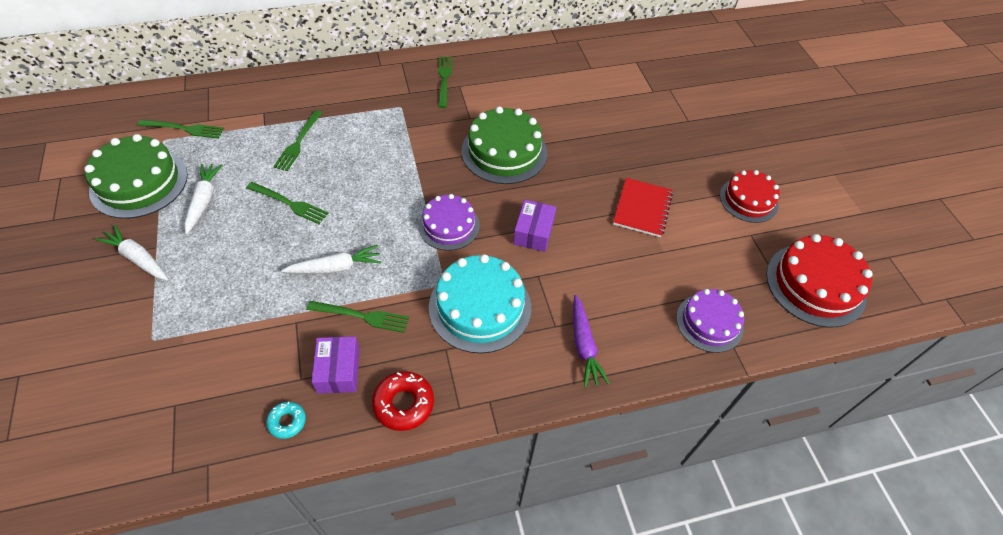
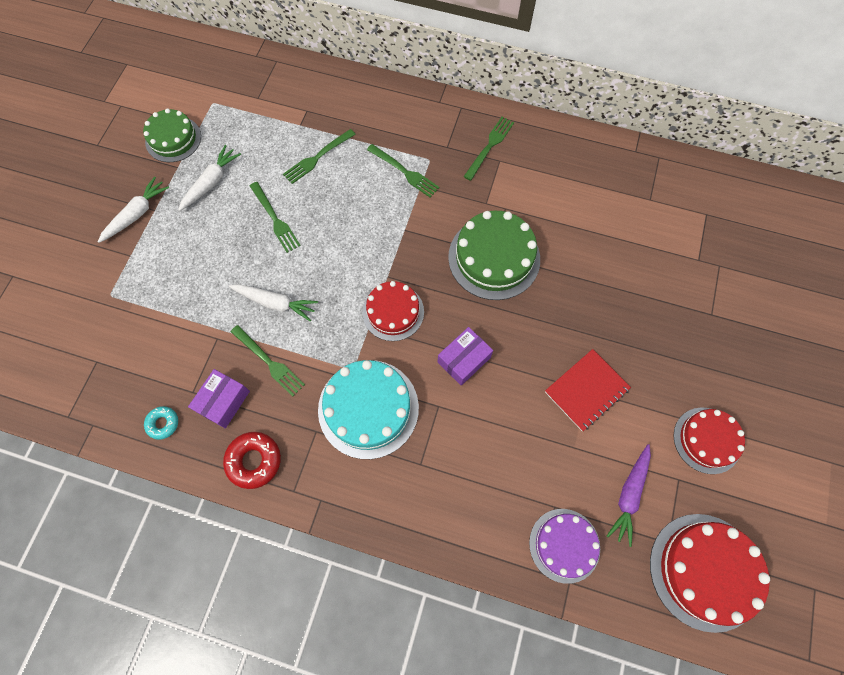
camera: 35 degrees right, 15 degrees up
green cake [84,134,188,219] -> green cake [143,108,201,162], size x0.65
white carrot [95,225,169,281] -> white carrot turned 60 degrees clockwise [98,177,170,243]
green fork [138,120,224,139] -> green fork moved to [367,144,439,197]
purple cake [418,194,480,251] -> red cake [362,281,424,341]
purple carrot [573,295,610,388] -> purple carrot moved to [607,444,651,547]

